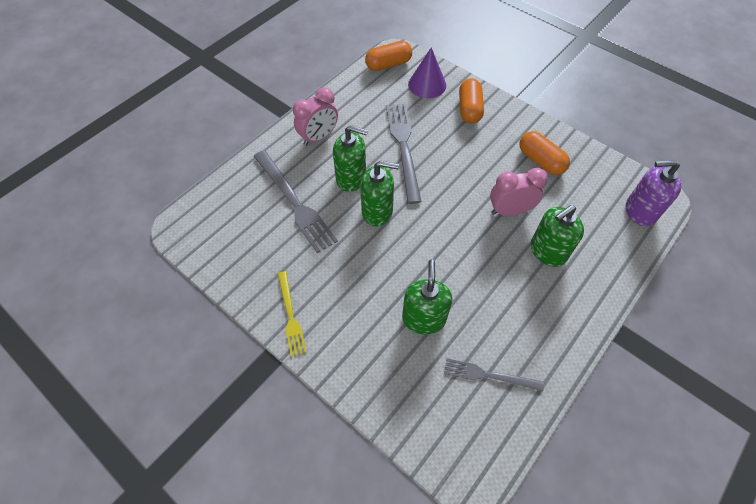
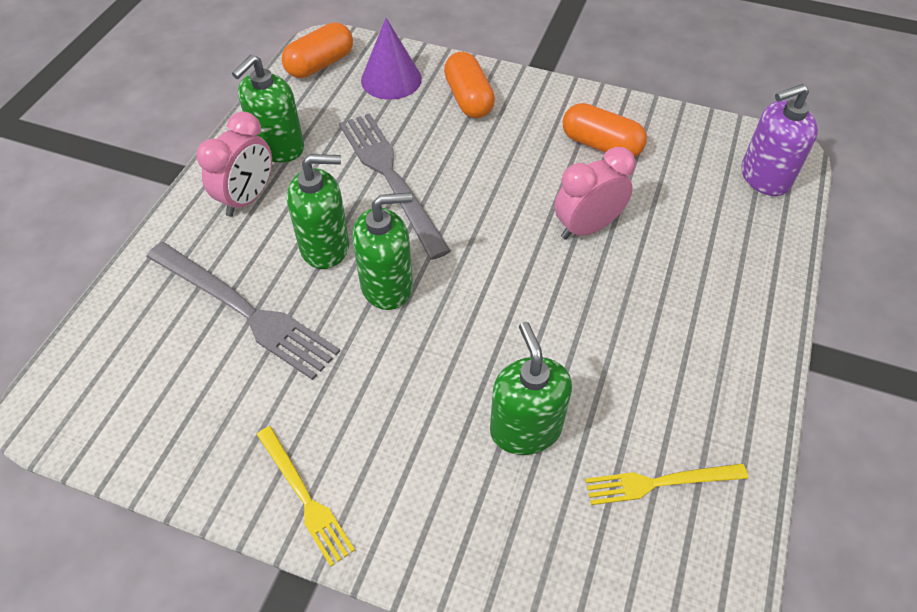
camera: 20 degrees left, 5 degrees down
grey fork [444,358,544,391] -> yellow fork [585,463,748,505]
green soap dispenser [531,205,584,267] -> green soap dispenser moved to [232,55,304,163]

